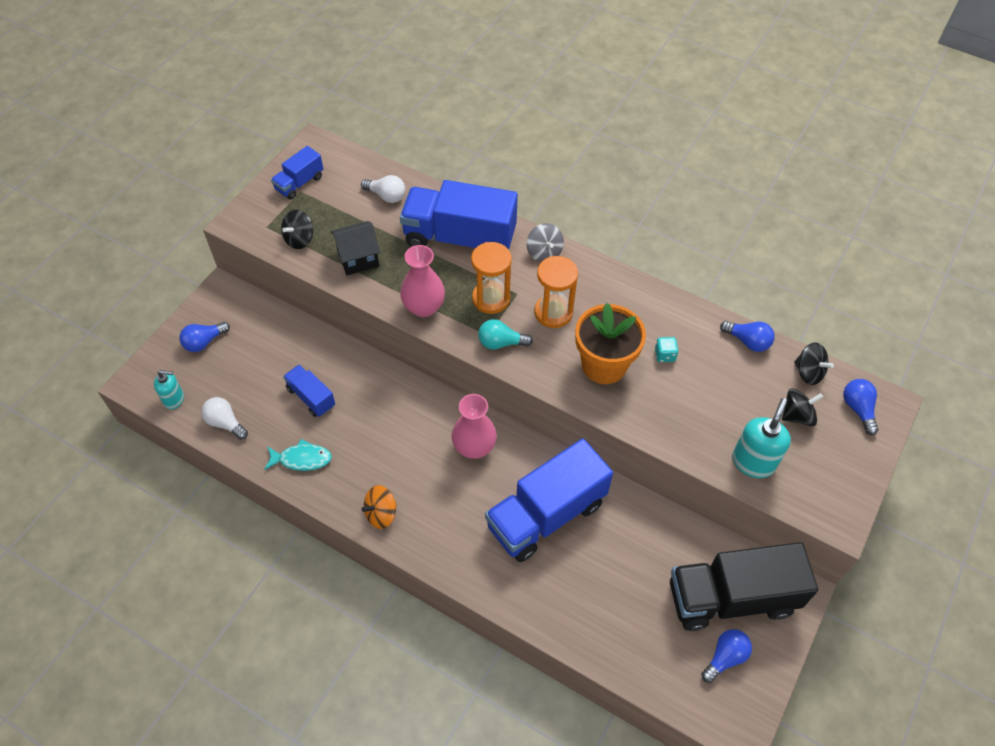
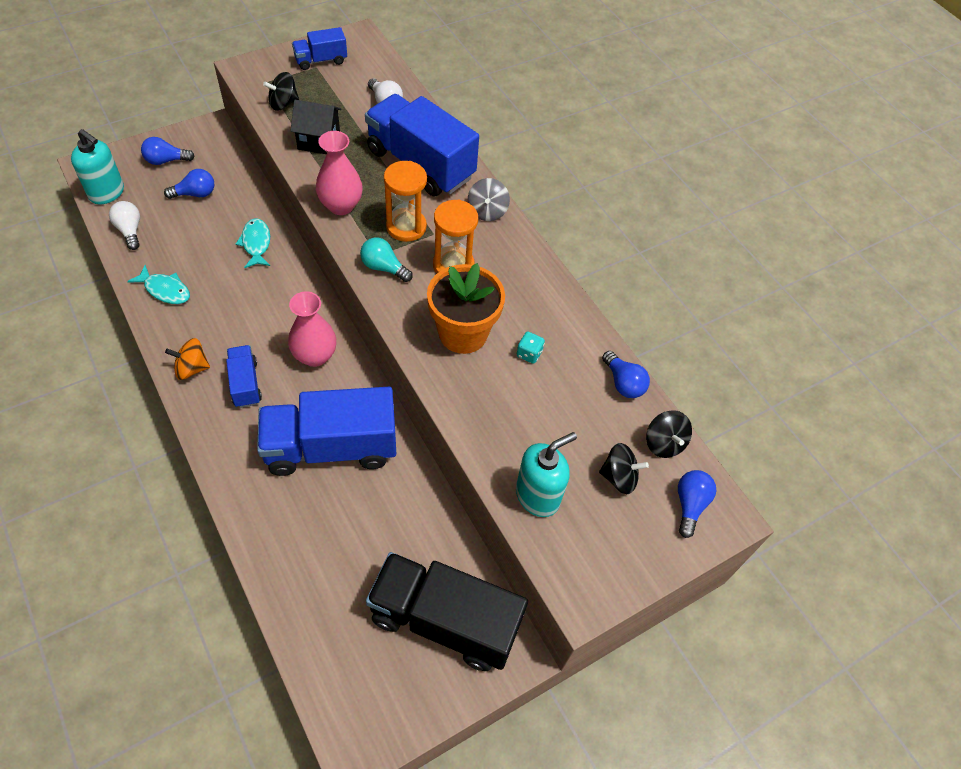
camera: 25 degrees right, 0 degrees up
turquoise soap dispenser [154,370,184,409] -> turquoise soap dispenser [71,129,124,204], size x1.57
blue truck [283,365,335,417] -> blue truck moved to [226,345,262,408]
blue light bulb [701,629,752,683] -> blue light bulb moved to [164,169,214,199]
none -> turquoise fish [236,218,270,268]

